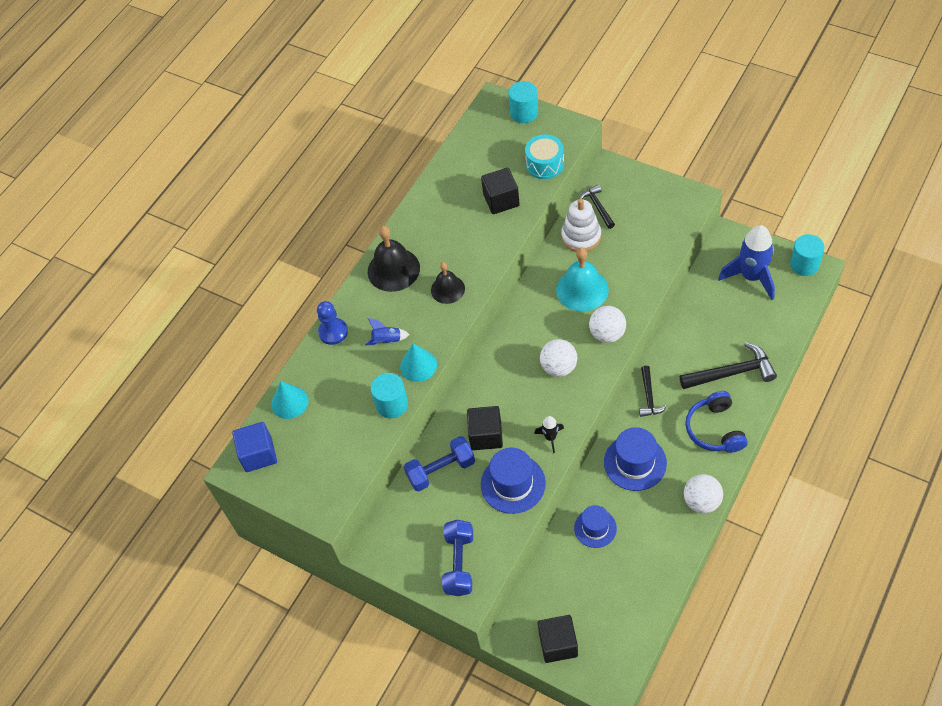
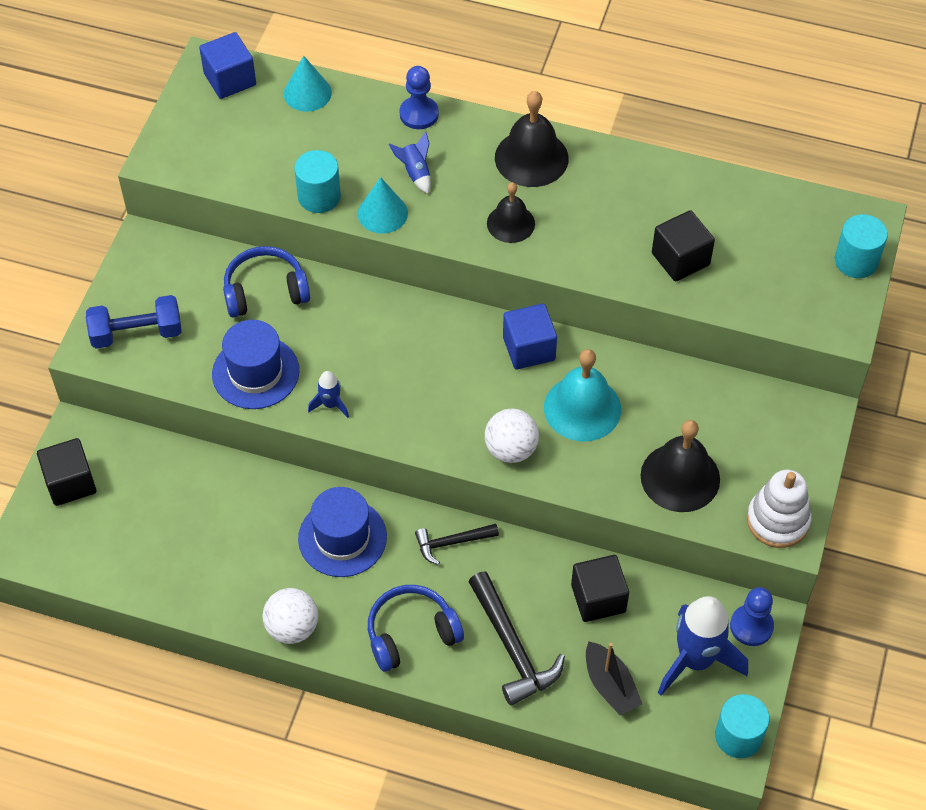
camera: 70 degrees right, 0 degrees up
blue dumbbell [404,436,475,492] -> blue headphones [223,246,310,318]
black cube [467,406,503,450] -> black cube moved to [571,555,629,622]
turquoise drum [525,134,564,179] -> none
black rocket [534,416,564,453] -> blue rocket [308,371,349,418]
white ball [540,339,577,377] -> none
white stacking toy [561,198,601,252] -> white stacking toy moved to [747,470,812,548]
blue hat [574,505,617,548] -> none
black hammer [579,185,615,229] -> none
none -> blue cube [503,304,557,369]
none -> black boat [586,641,642,715]
none -> black bell [640,420,720,512]
none -> blue pawn [730,587,774,646]

